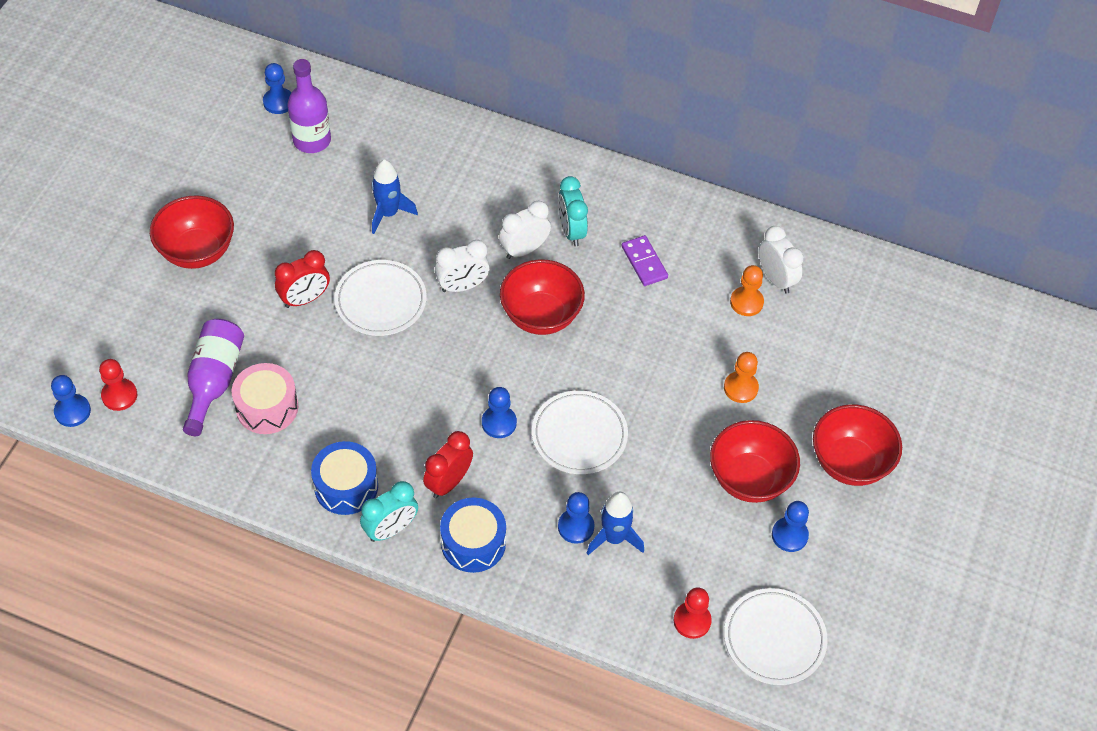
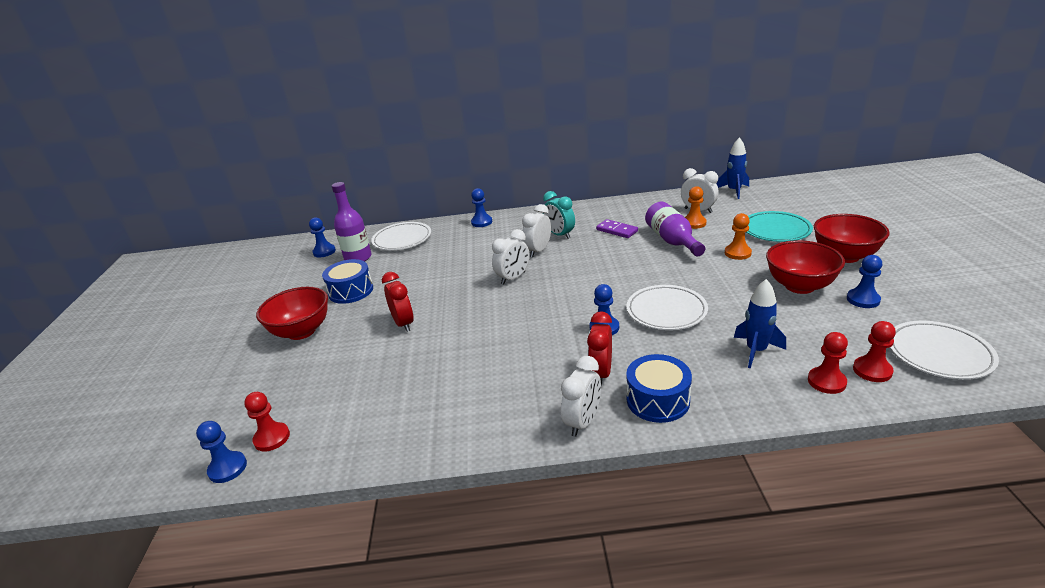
camera: 20 degrees left, 25 degrees down
purple bottle [183,319,244,436] -> purple bottle moved to [645,202,705,256]
pink drum [232,363,298,434] -> none
red clock [275,250,330,308] -> red clock turned 60 degrees counterclockwise [382,272,414,332]
blue drum [311,441,378,515] -> blue drum moved to [322,259,373,304]
white plate [334,260,427,336] -> white plate moved to [371,222,431,250]
turquoise clock [360,481,418,542] -> white clock [561,356,601,437]
blue rocket [371,159,418,234] -> blue rocket moved to [716,137,749,199]
red bowl [500,259,585,335] -> none
blue pawn [558,492,595,544] -> blue pawn moved to [471,188,492,227]
none -> turquoise plate [746,211,813,242]
none -> red pawn [808,332,848,394]

